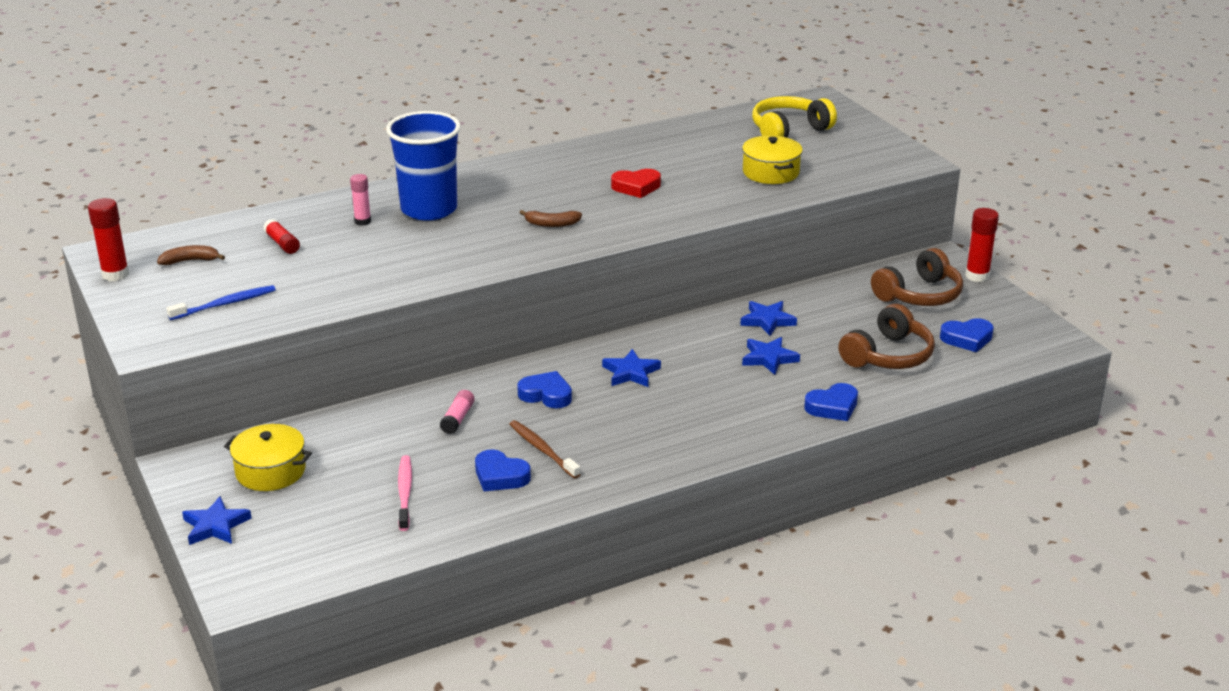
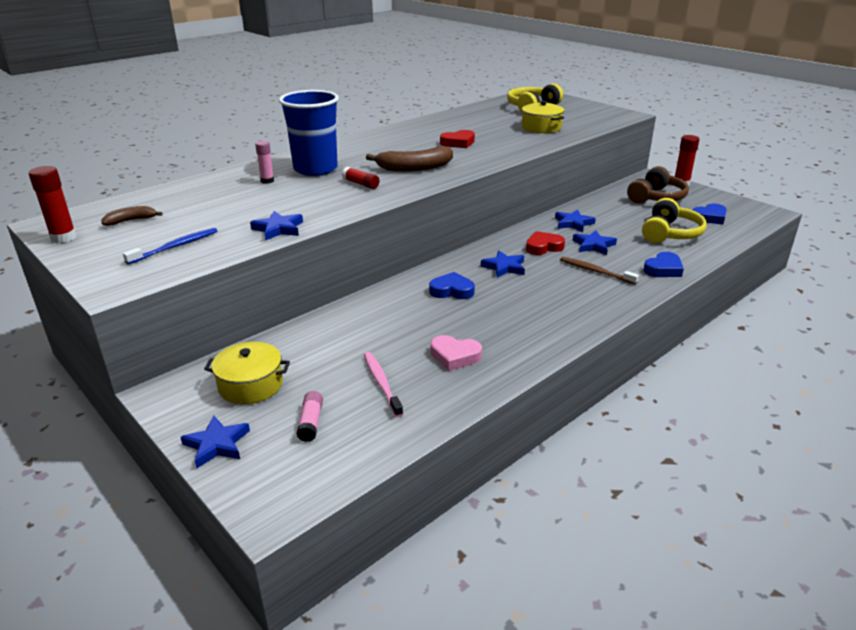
camera: 15 degrees left, 0 degrees up
red glue stick [263,219,300,254] -> red glue stick moved to [342,167,379,189]
pink glue stick [440,390,475,434] -> pink glue stick moved to [296,391,323,442]
blue heart [475,449,531,491] -> pink heart [431,335,482,371]
brown toothbrush [509,420,581,479] -> brown toothbrush moved to [560,257,639,285]
brown banana [519,210,582,227] -> brown banana [366,146,453,172], size x1.84
brown headphones [838,304,935,369] -> yellow headphones [642,198,707,243]
none -> blue star [250,211,303,240]
none -> red heart [526,231,565,255]

